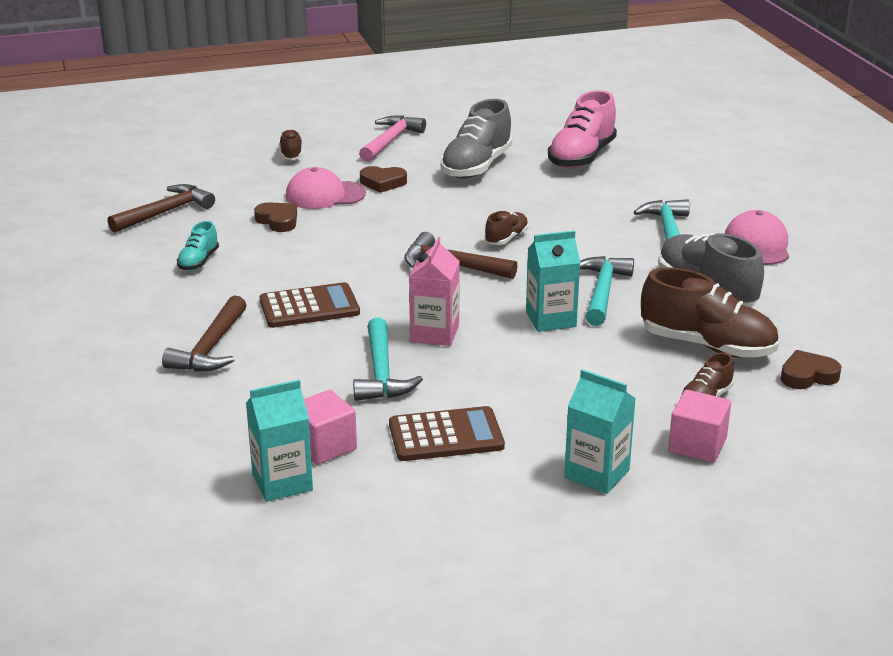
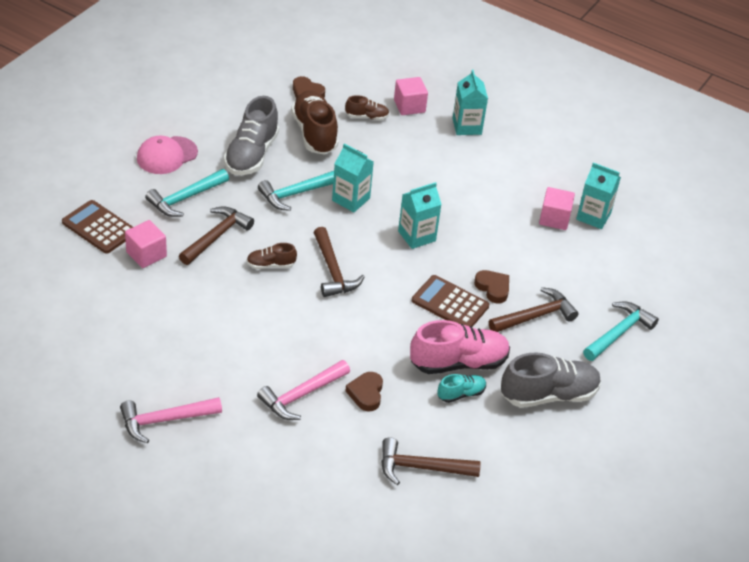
camera: 135 degrees left, 15 degrees up
brown shoe [279,129,302,160] -> none
pink cap [285,167,366,209] -> pink hammer [257,360,350,420]
turquoise hammer [353,317,423,401] -> turquoise hammer moved to [583,301,659,361]
brown heart [360,166,407,193] -> brown heart moved to [474,270,509,303]
brown calculator [389,406,505,461] -> brown calculator moved to [62,200,133,254]
pink carton [409,237,460,346] -> turquoise carton [398,182,442,249]
grey shoe [440,99,512,179] -> grey shoe moved to [501,352,601,408]
pink shoe [548,90,617,169] -> pink shoe moved to [410,320,510,374]
none -> pink cube [125,220,167,268]
none -> brown hammer [179,206,254,265]

